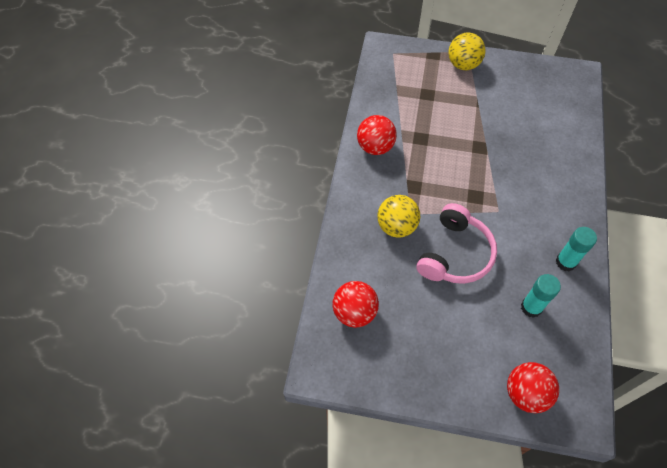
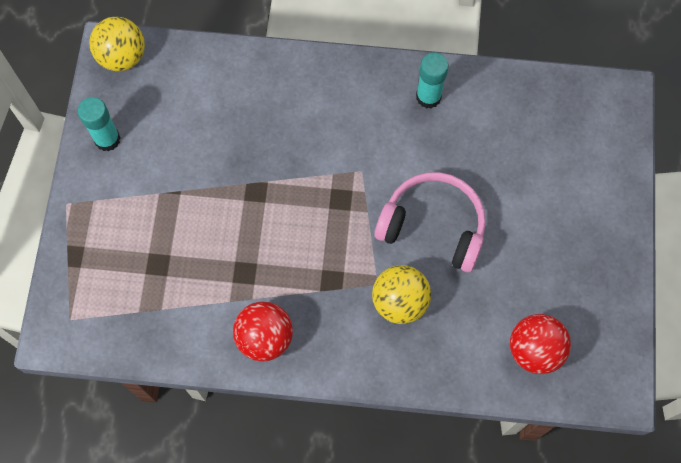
camera: 95 degrees left, 10 degrees up
yellow ball [448,33,486,70] -> yellow ball moved to [89,17,145,71]
red ball [507,362,559,413] -> none
turquoise glue stick [521,274,561,318] -> turquoise glue stick moved to [77,97,120,151]

